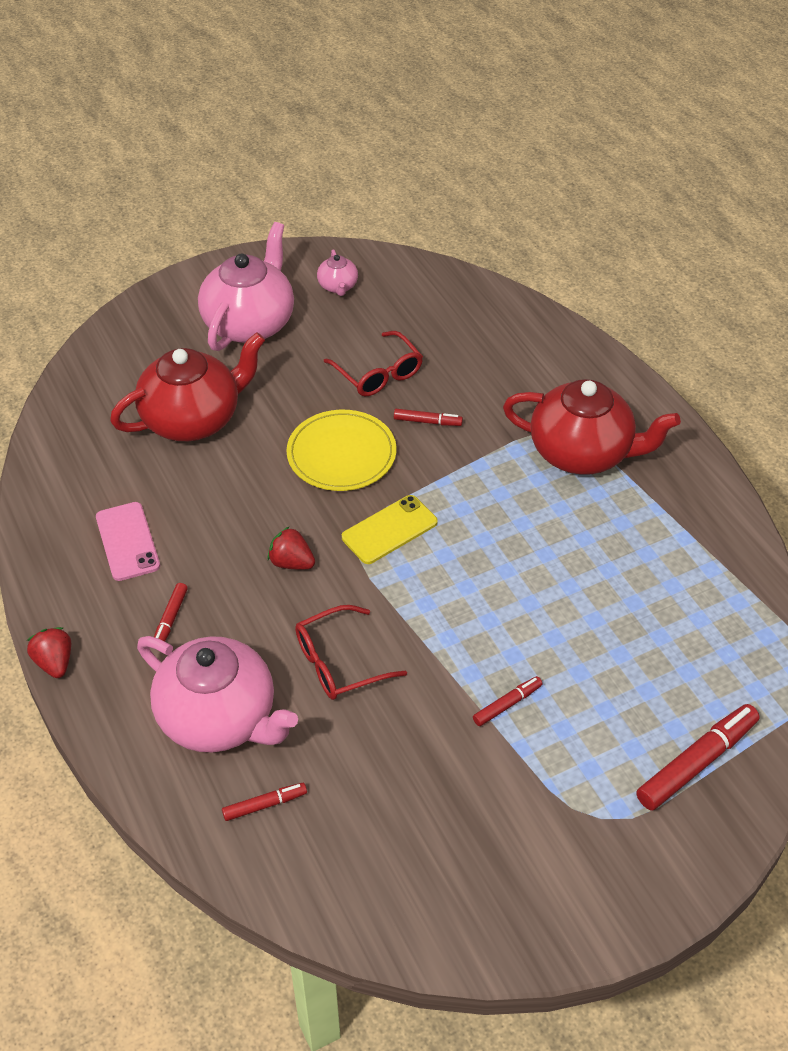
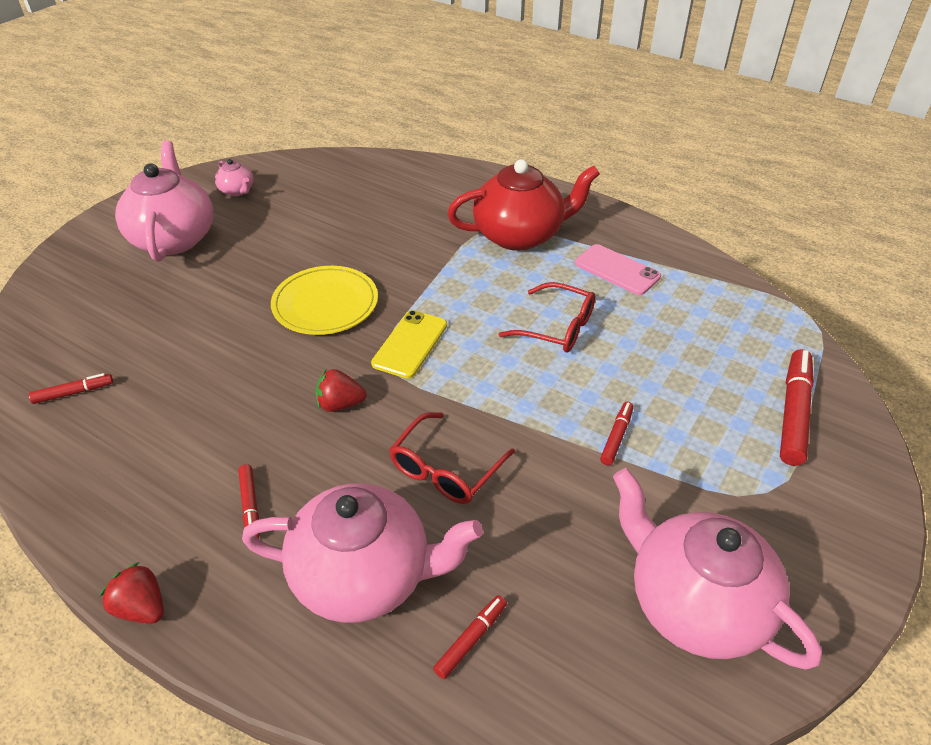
camera: 30 degrees left, 5 degrees down
pink phone [96,502,160,581] -> pink phone moved to [575,244,661,295]
red teapot [110,332,265,441] -> none
red glasses [324,331,423,396] -> red glasses moved to [498,282,595,352]
red marker [394,409,463,426] -> red marker moved to [29,373,113,404]
none -> pink teapot [613,468,822,669]

